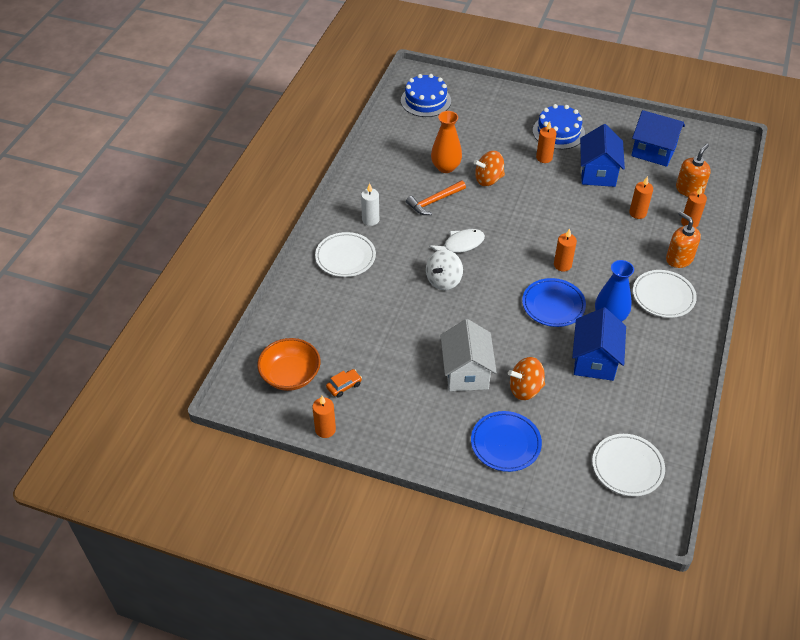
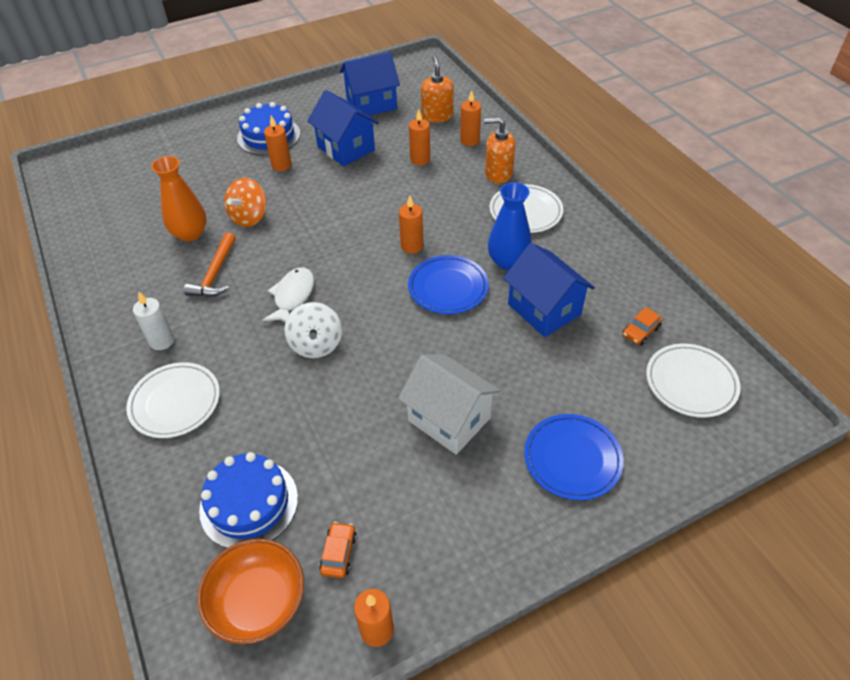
camera: 45 degrees left, 0 degrees up
blue cake [401,74,451,117] -> blue cake moved to [199,452,298,548]
orange spinning top [508,357,545,400] -> none
none -> orange car [622,307,663,346]

